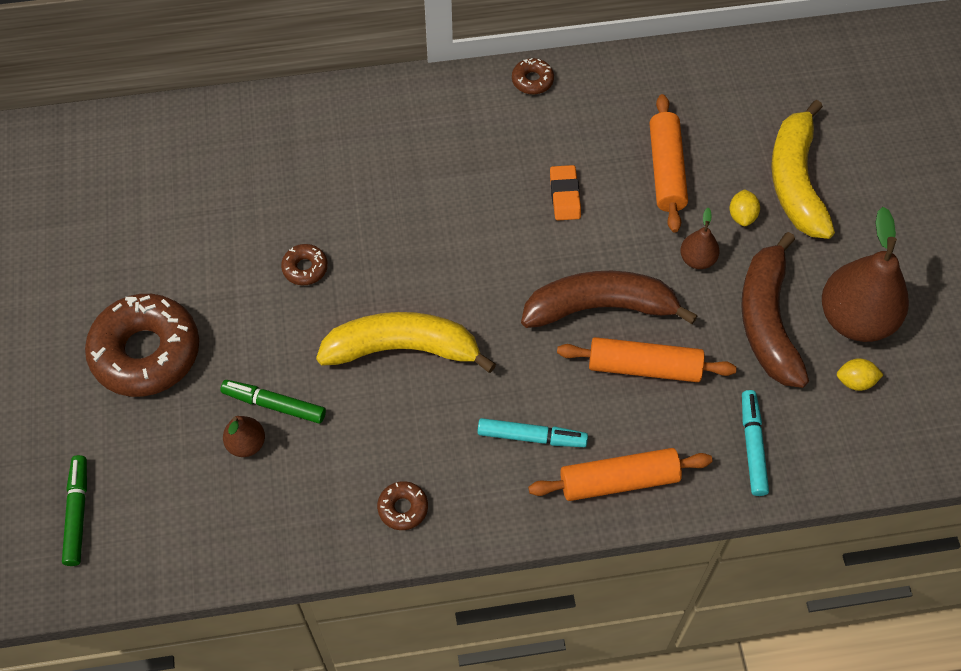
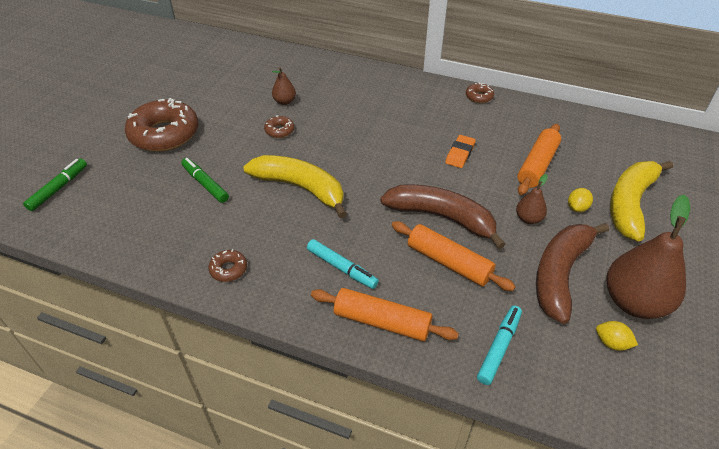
camera: 30 degrees right, 15 degrees down
brown pear [223,416,265,457] -> brown pear moved to [272,67,296,105]

